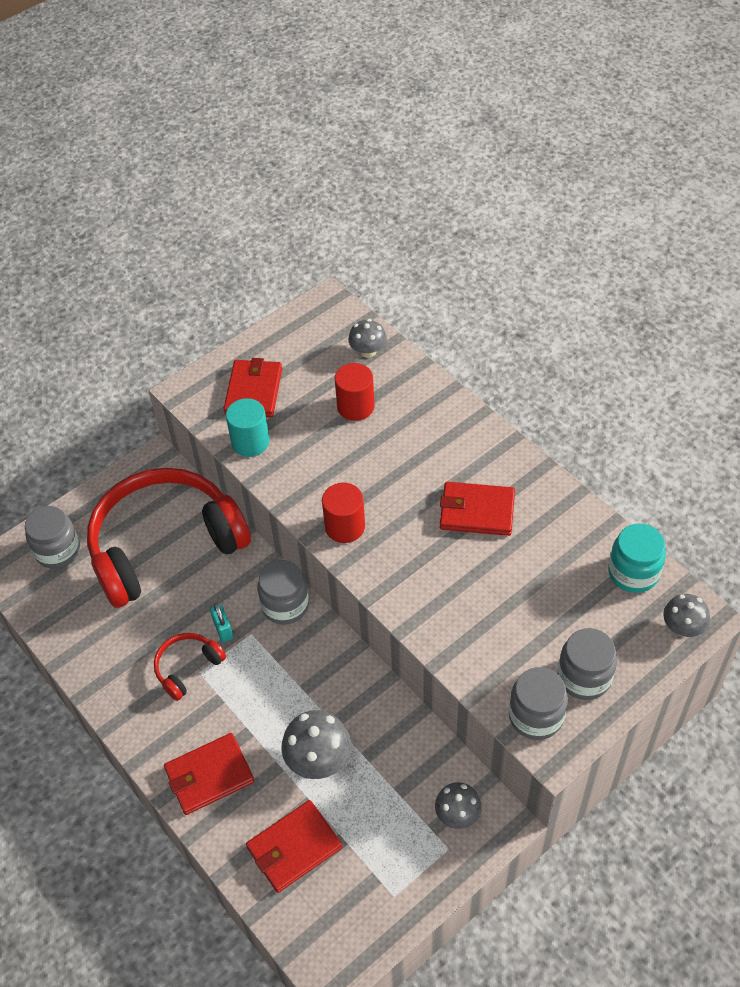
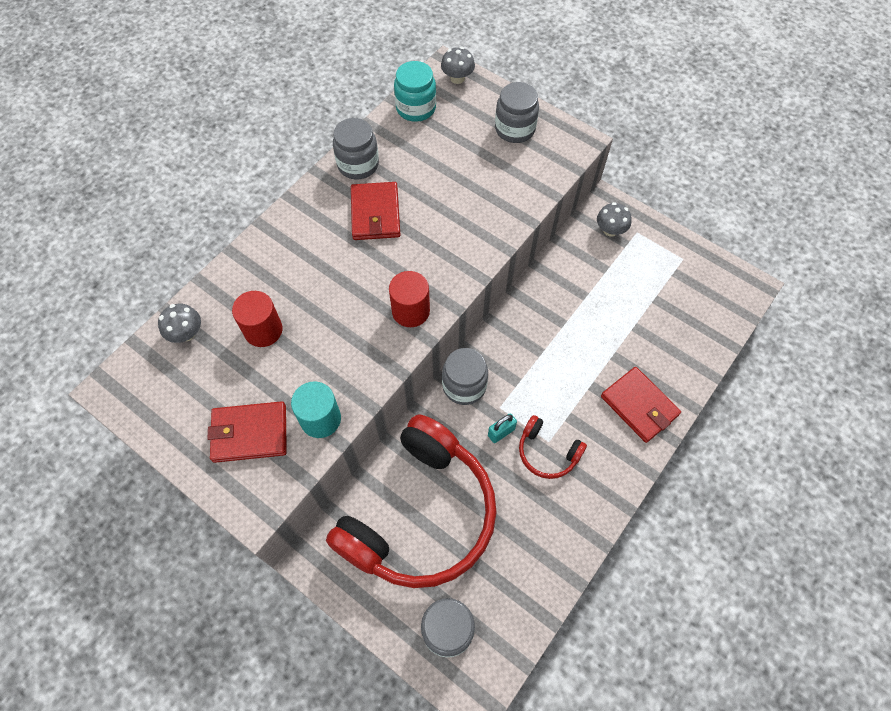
camera: 105 degrees left, 10 degrees up
red headphones [87,468,251,608] -> red headphones turned 105 degrees counterclockwise [326,414,497,588]
red wallet [246,800,342,893] -> none
grey mushroom [281,710,351,779] -> none
grey jar [509,667,568,740] -> grey jar moved to [333,118,379,179]

